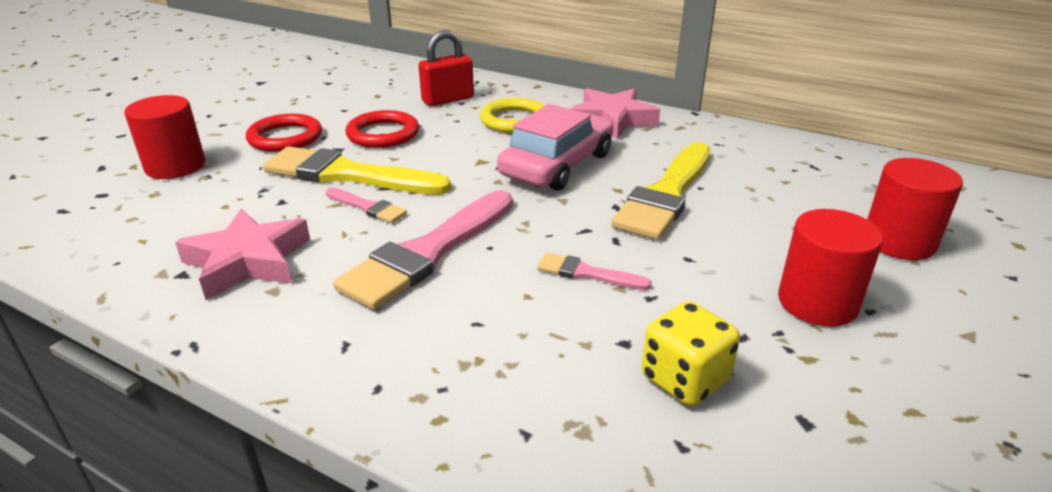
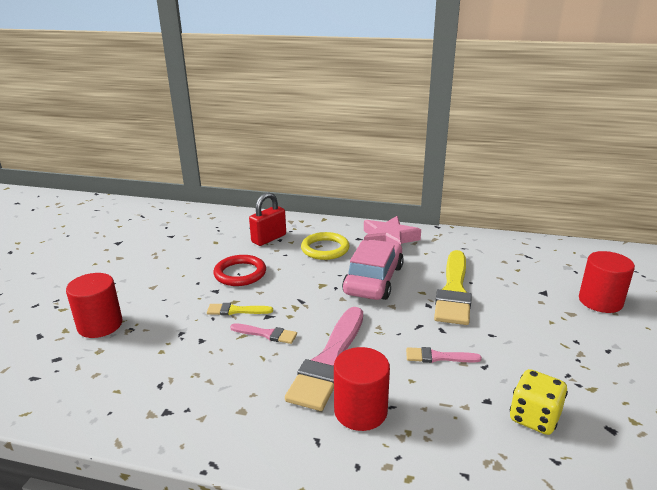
camera: 15 degrees left, 5 degrees down
pink star [175,209,310,300] -> none
red ring [246,114,322,152] -> none
yellow brush [263,146,451,195] -> yellow brush [207,303,273,315], size x0.47
red cylinder [778,209,883,327] -> red cylinder moved to [334,347,390,431]

